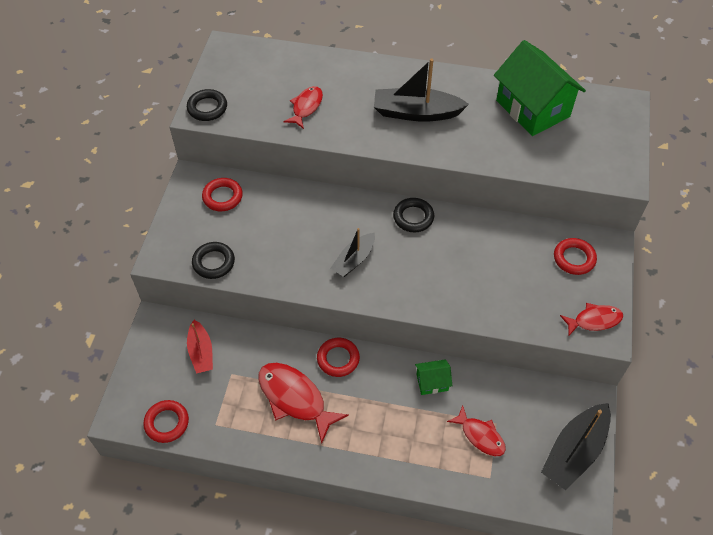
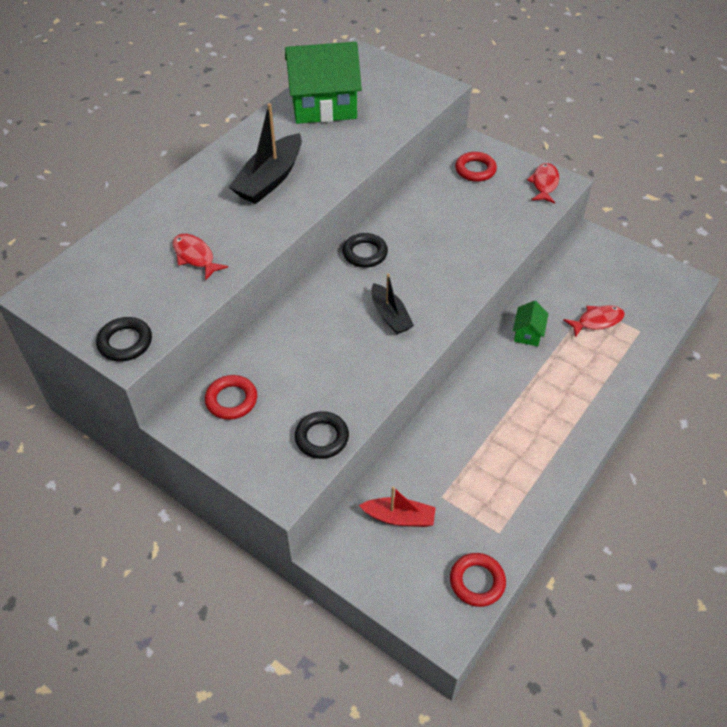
camera: 65 degrees left, 5 degrees down
red fish [258,363,349,444] -> none
red ring [317,338,360,377] -> none
black boat [541,403,611,490] -> none

